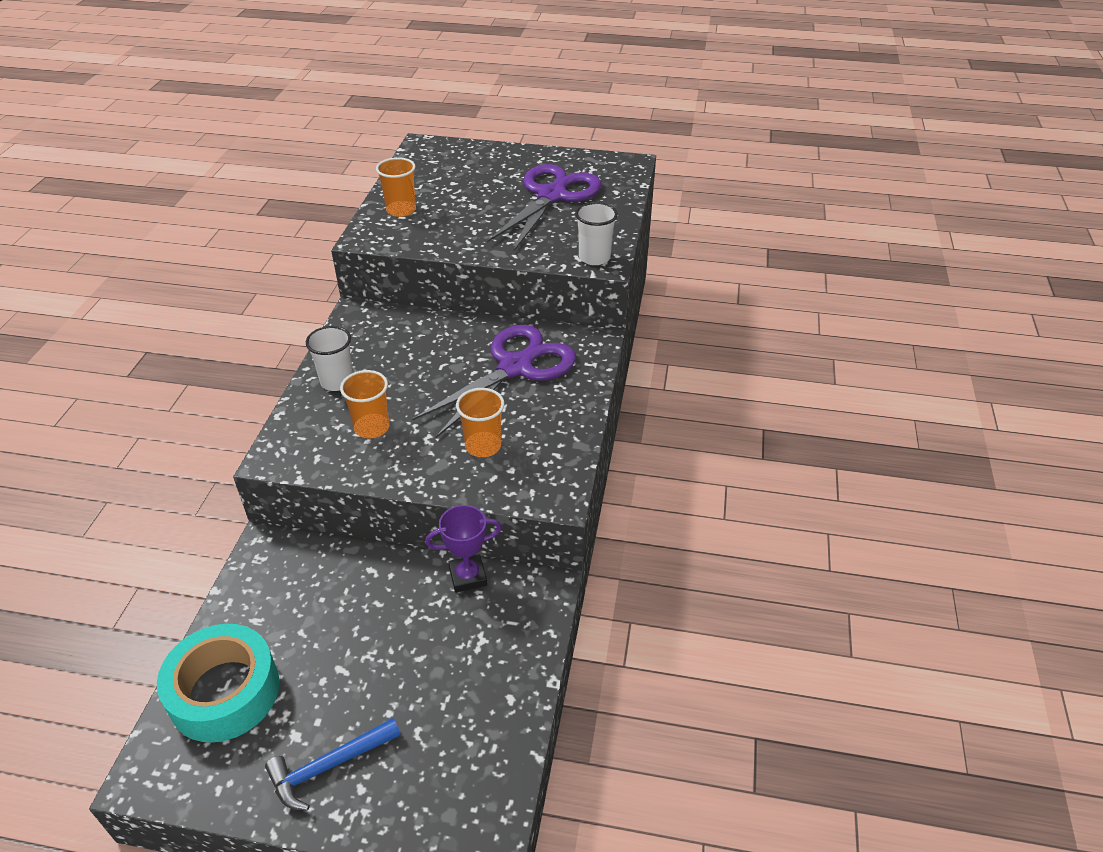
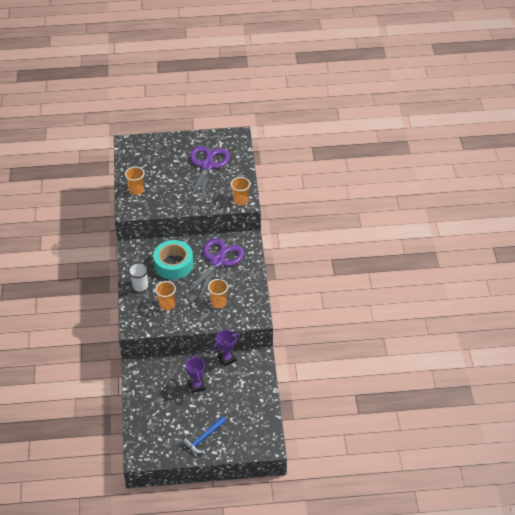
camera: 15 degrees left, 5 degrees up
turquoise tape [157,624,280,742] -> turquoise tape moved to [153,240,193,280]
white cup [575,202,618,265] -> orange cup [231,177,250,206]
none -> purple trophy [185,356,205,393]

